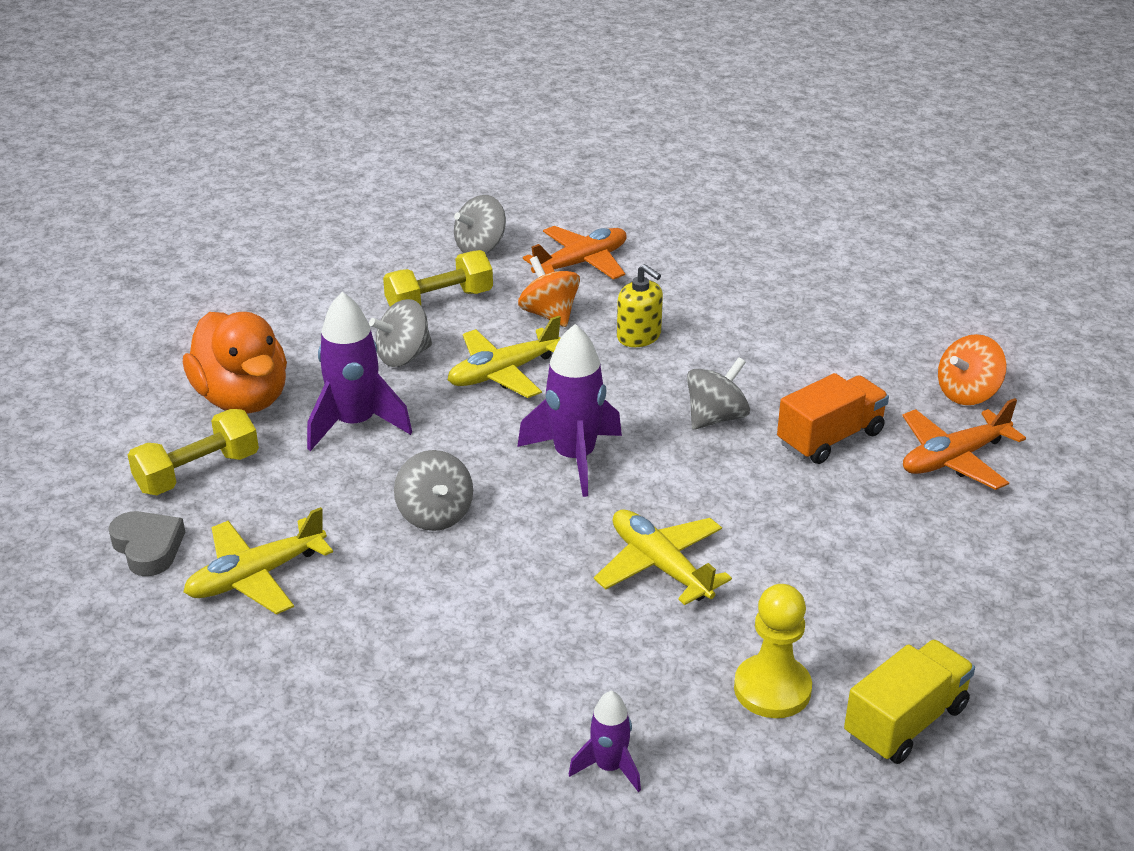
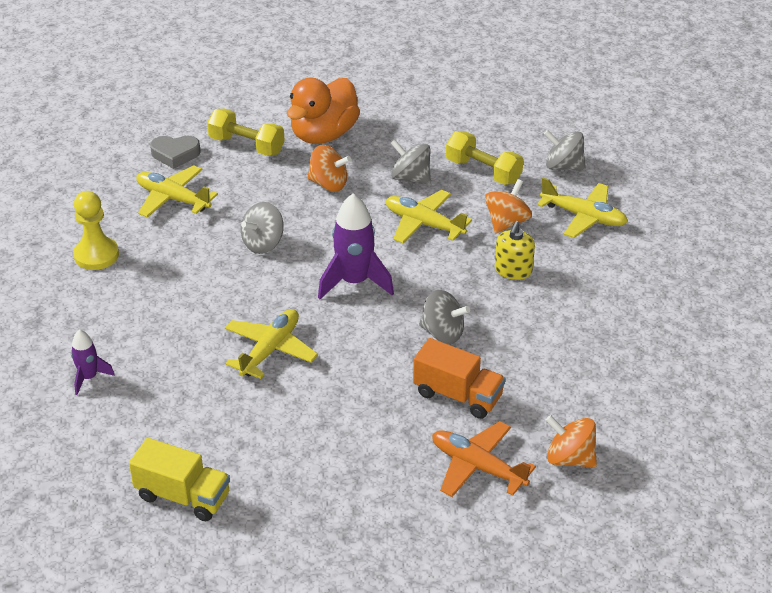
camera: 65 degrees right, 5 degrees up
grey heart [108,511,185,576] -> grey heart turned 60 degrees clockwise [150,136,201,169]
purple rocket [307,292,412,451] -> orange spinning top [307,145,351,192]
orange plane [523,226,627,280] -> yellow plane [537,178,628,238]
yellow pawn [734,584,812,718] -> yellow pawn moved to [73,191,119,270]

